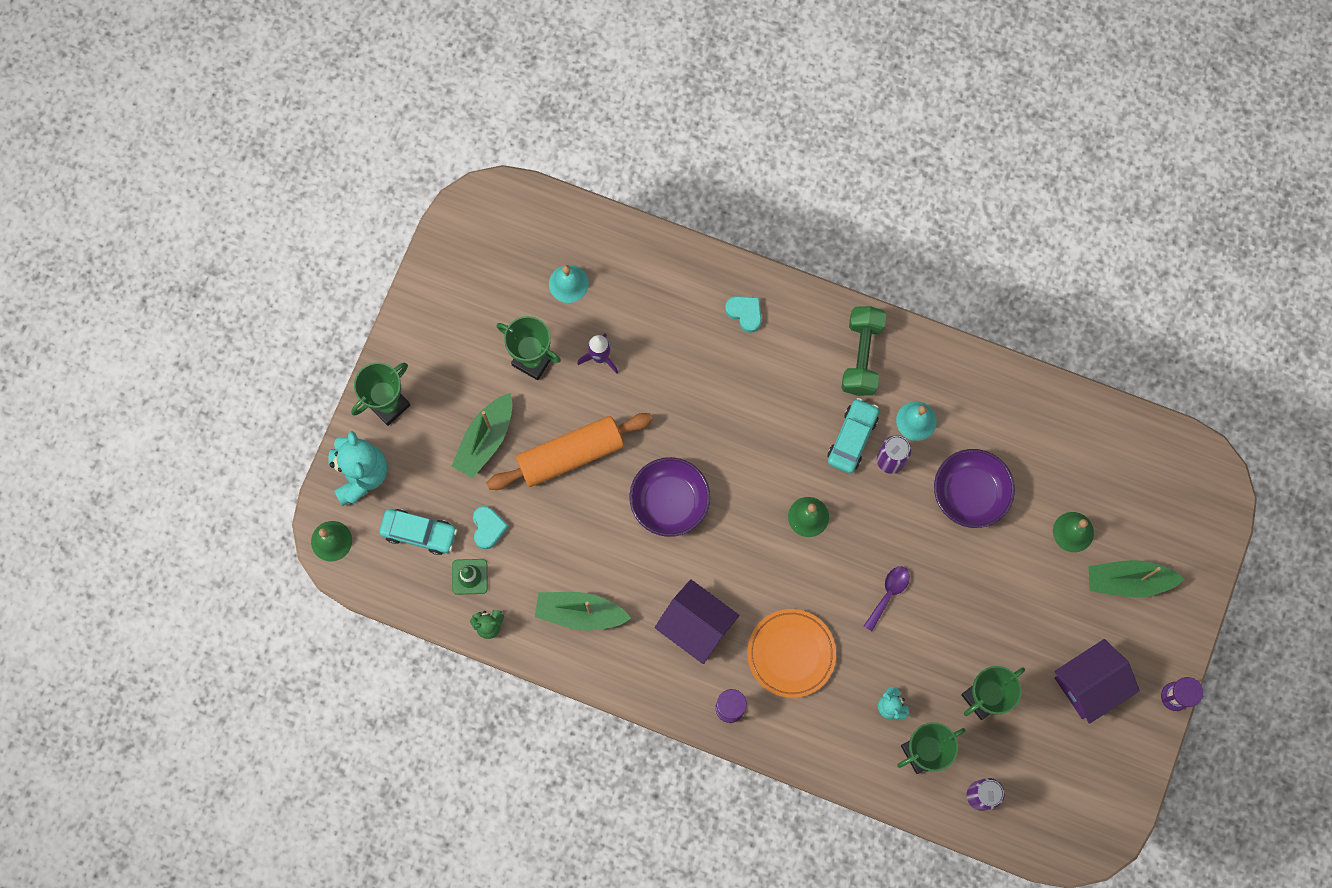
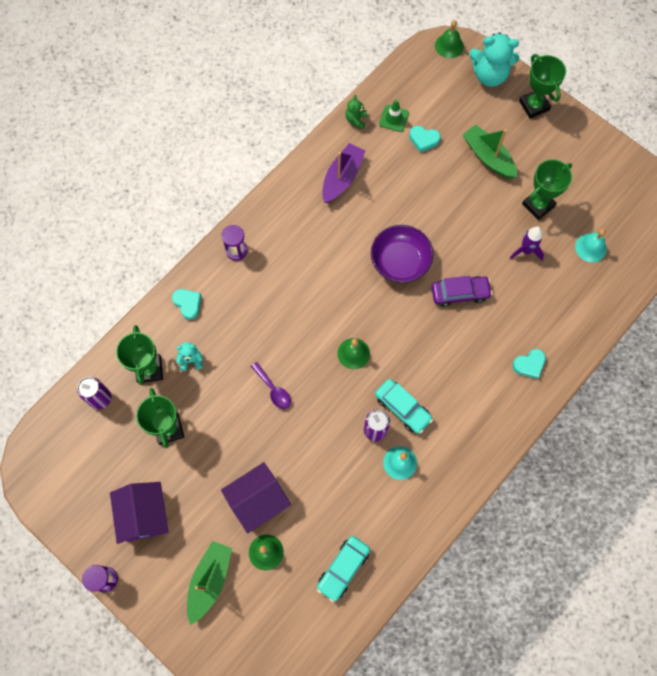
camera: 110 degrees right, 5 degrees down
turquoise car [379,509,457,555] -> turquoise car moved to [317,536,370,602]
orange rolling pin [486,413,653,490] -> none
green boat [535,592,631,631] -> purple boat [322,143,365,203]
purple house [655,579,740,664] -> purple house moved to [221,462,291,533]
orange plate [747,609,836,698] -> none
green dumbbell [841,306,886,396] -> none
purple bowl [934,449,1015,528] -> none
none -> turquoise heart [172,289,201,320]
none -> purple car [431,276,492,307]

